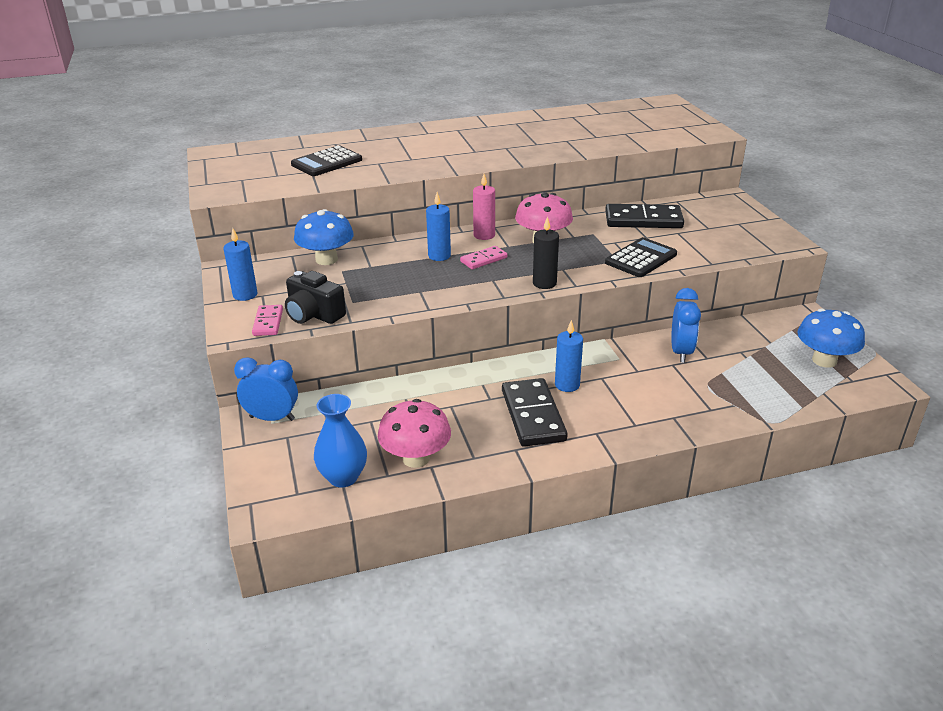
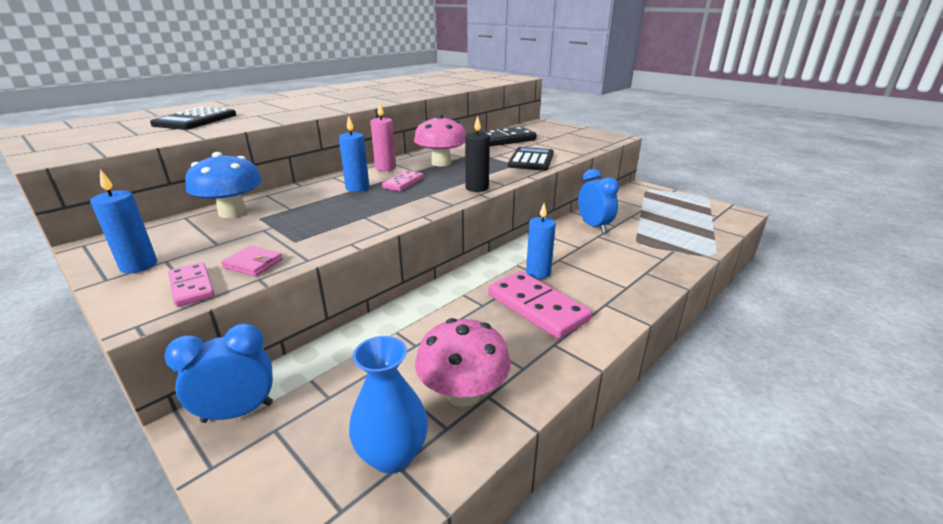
camera: 30 degrees left, 5 degrees down
black camera [285,271,346,324] -> pink wallet [221,246,283,276]
black domino [502,378,568,447] -> pink domino [488,271,592,339]
blue mushroom [797,309,865,368] -> none

